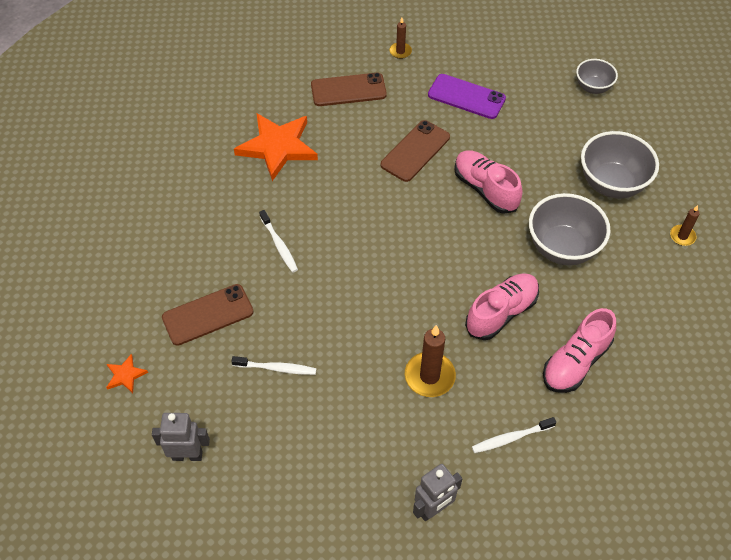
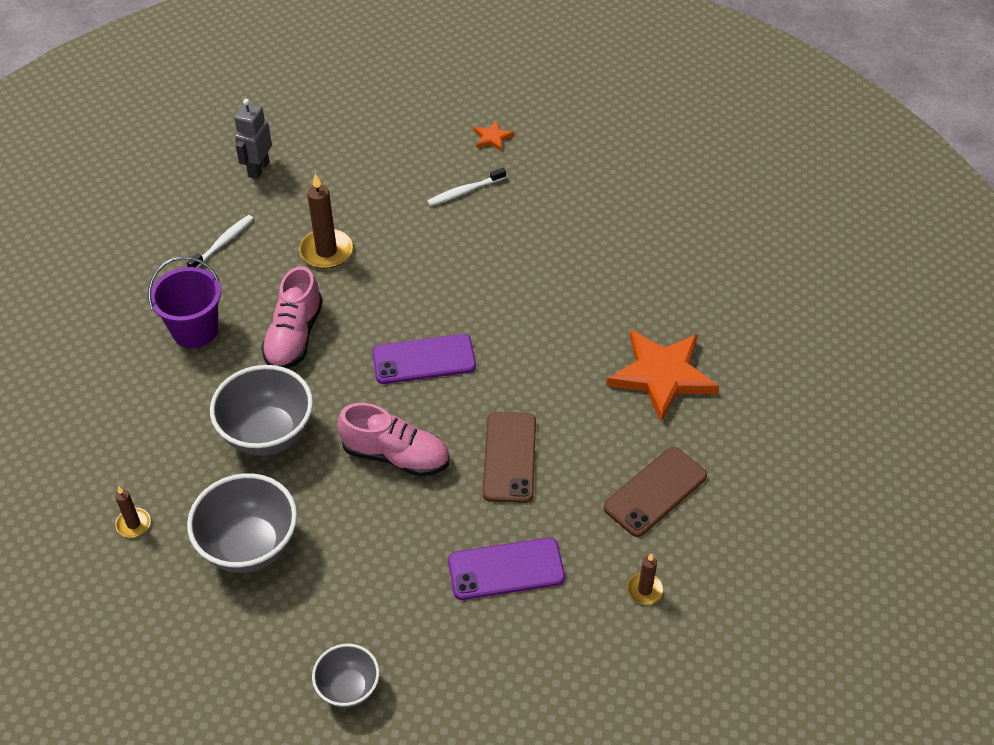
camera: 145 degrees right, 5 degrees down
orange star [106,354,148,393] -> orange star moved to [474,120,514,151]
grey robot [152,413,210,461] -> none
brown phone [162,284,254,346] -> none
white toothbrush [259,210,298,272] -> none
pink shoe [543,308,616,393] -> purple bucket [148,256,221,348]
none -> purple phone [372,334,476,384]

